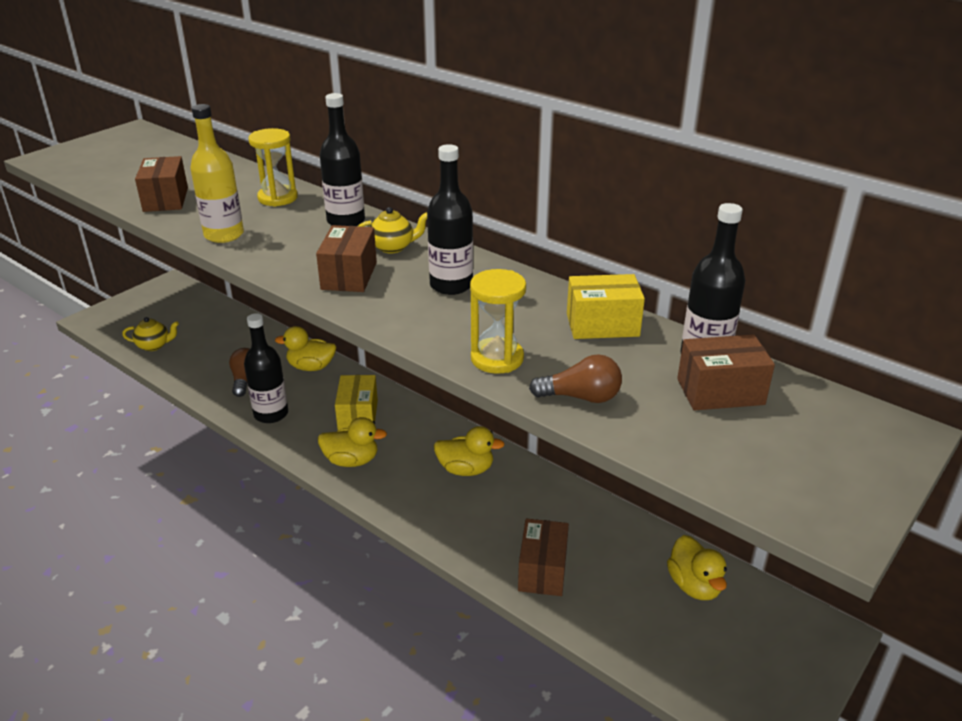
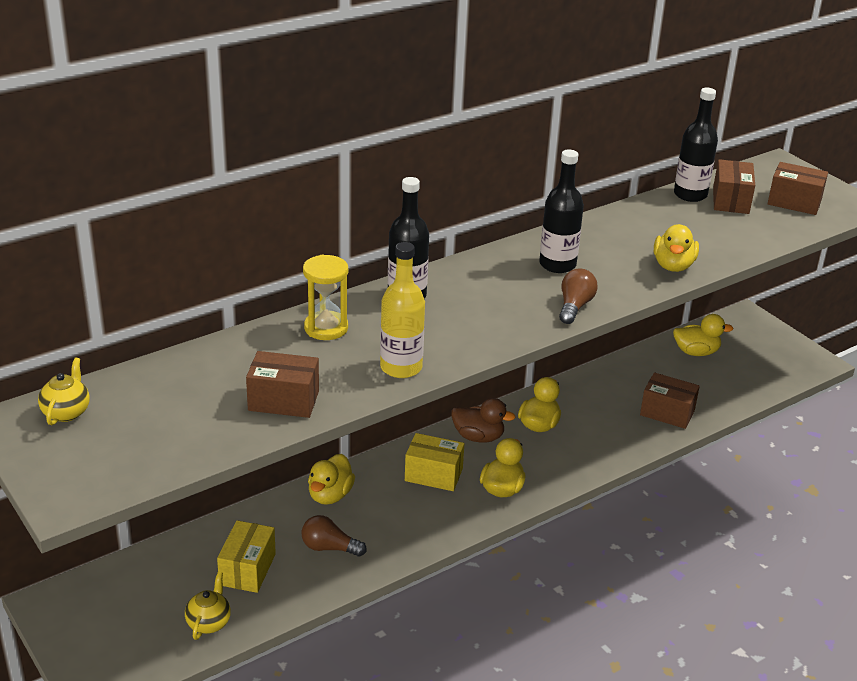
camera: 75 degrees left, 0 degrees up
black bottle [244,313,288,423] -> none
brown box [316,225,377,292] -> brown box moved to [767,162,828,215]
yellow teapot [358,207,427,253] -> yellow teapot moved to [38,357,90,425]
yellow hourglass [470,269,526,374] -> yellow duck [654,224,699,272]
brown light bulb [529,354,622,403] -> brown light bulb moved to [559,268,598,324]
yellow box [567,274,645,339] -> yellow box moved to [217,520,276,593]
none -> brown duck [451,398,516,443]

